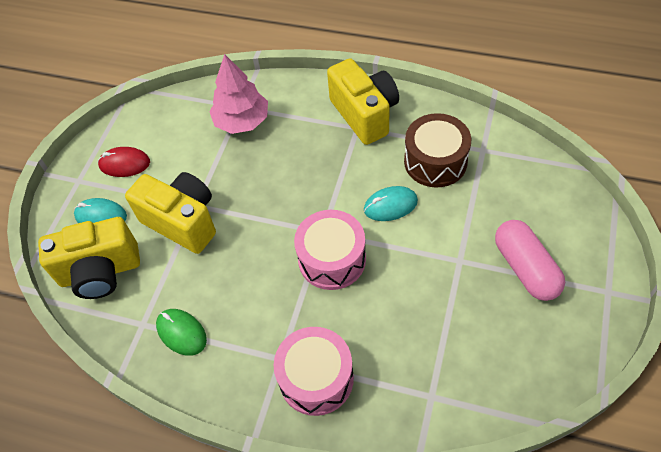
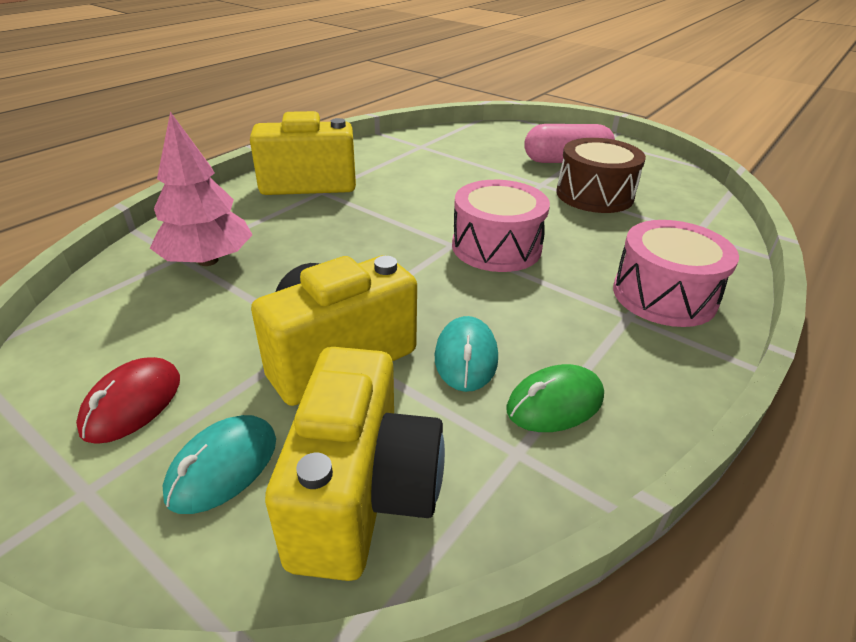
camera: 75 degrees left, 20 degrees down
turquoise mouse [364,186,418,221] -> turquoise mouse moved to [435,316,498,392]
brown drum [404,113,471,188] -> brown drum moved to [556,138,646,213]

